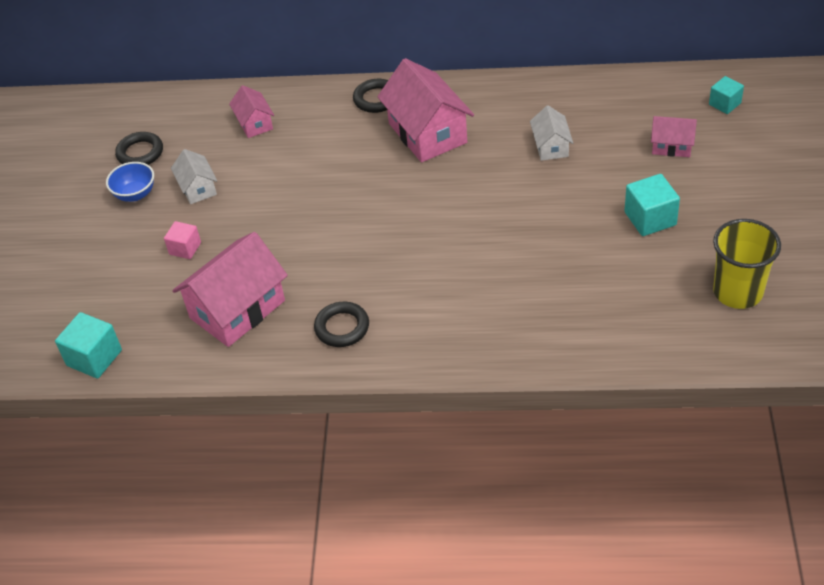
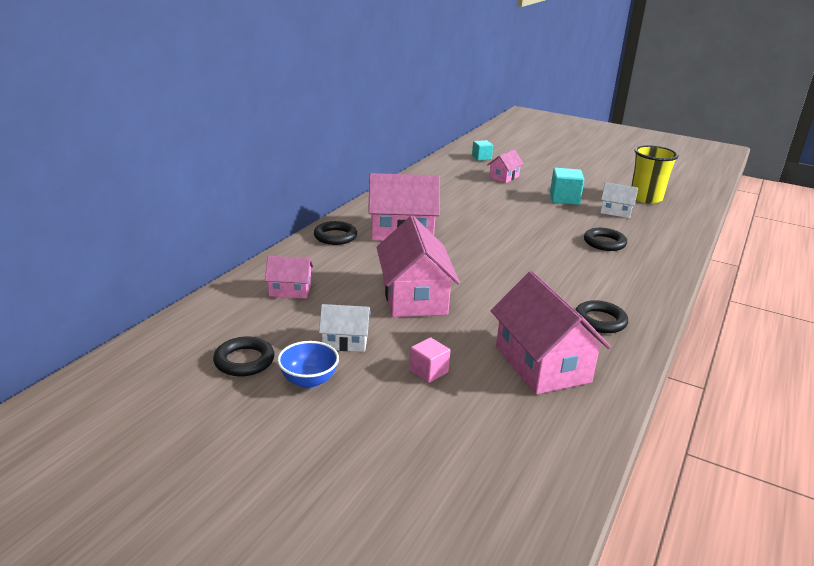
camera: 70 degrees left, 20 degrees down
turquoise cube [55,312,122,379] -> none
white house [530,105,573,161] -> white house moved to [600,182,638,218]
none -> pink house [377,216,460,317]
none -> black ring [584,228,627,251]

